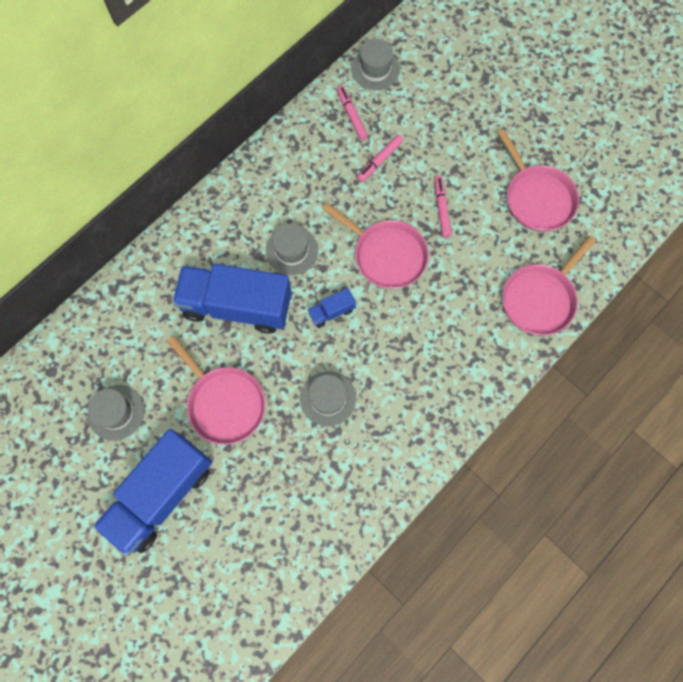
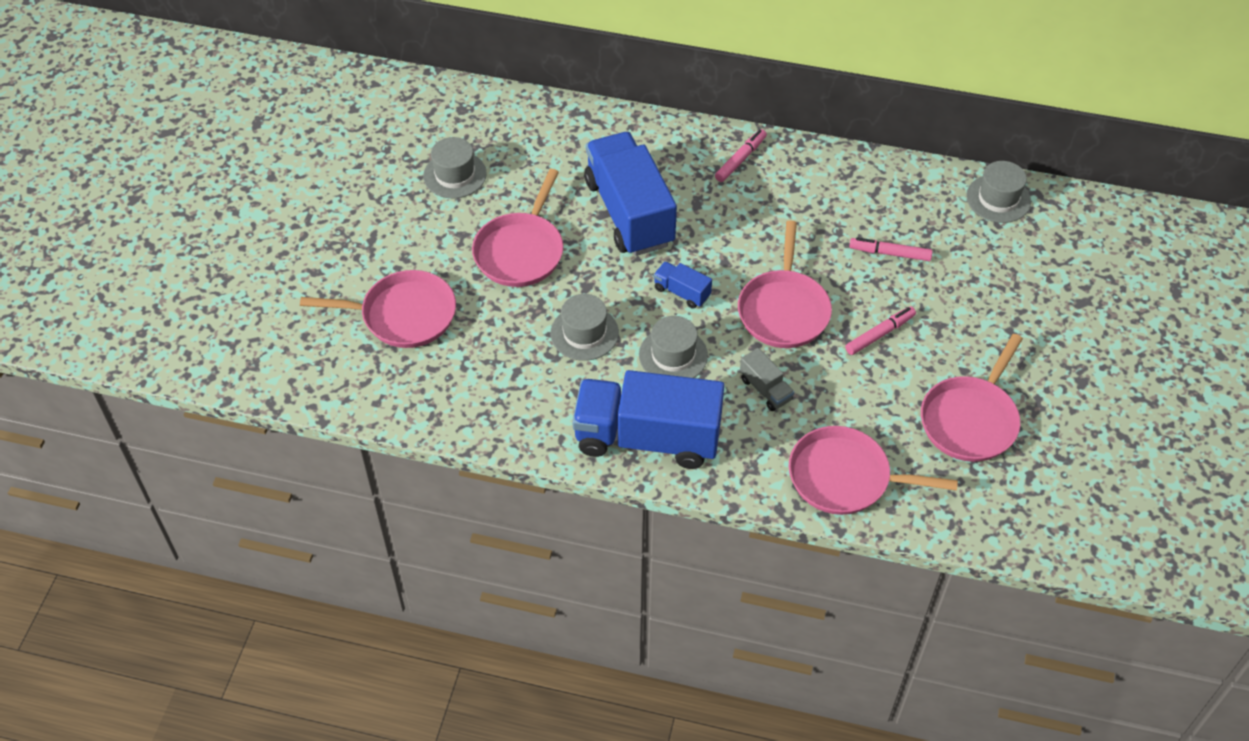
camera: 60 degrees right, 20 degrees down
blue truck [93,429,212,556] -> blue truck moved to [572,370,724,469]
grey hat [266,223,318,275] -> grey hat moved to [639,316,708,378]
pink marker [337,86,368,140] -> pink marker moved to [715,129,767,182]
none -> pink pan [300,270,456,348]
none -> grey truck [740,348,794,411]

